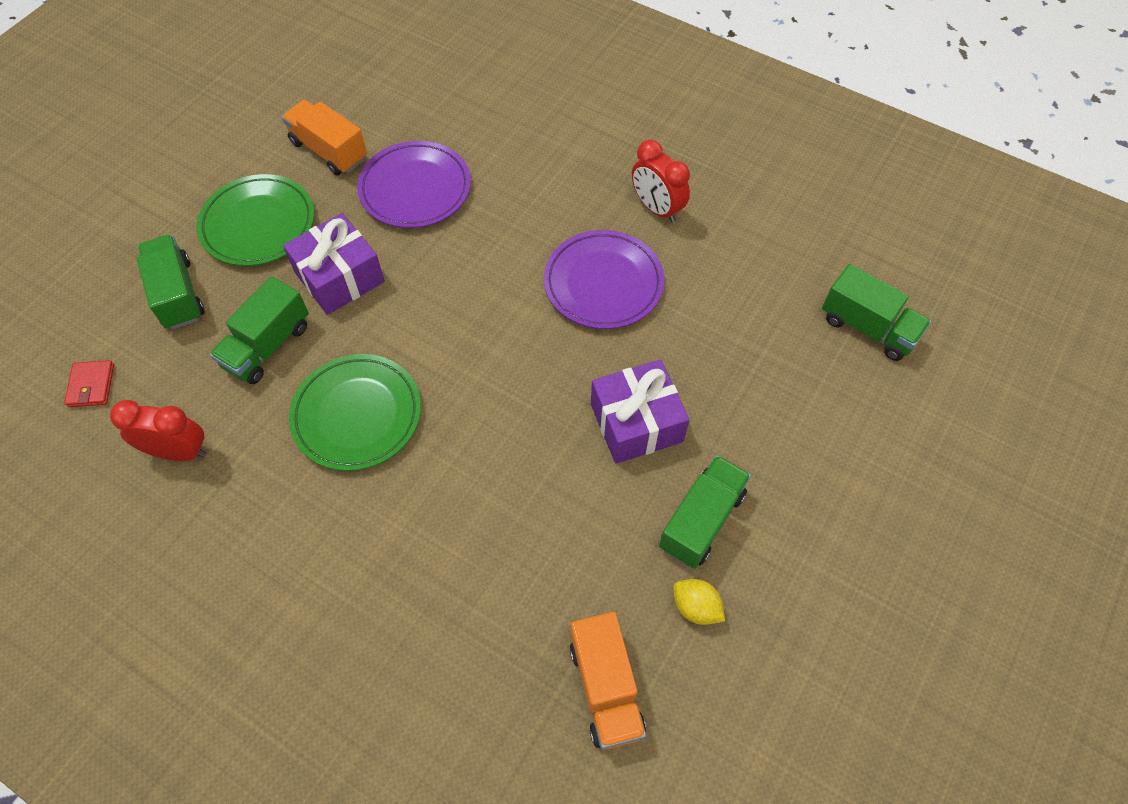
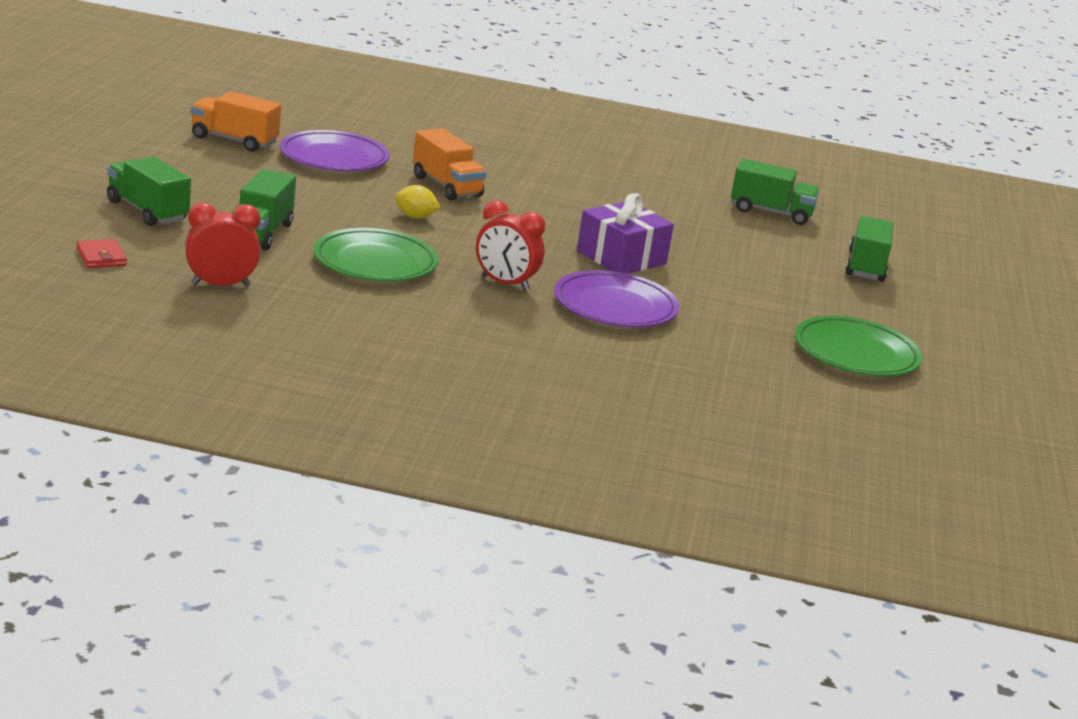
camera: 25 degrees left, 35 degrees down
green plate [196,174,314,266] -> green plate moved to [795,316,922,376]
purple gift [283,213,385,315] -> none
purple plate [544,230,664,329] -> purple plate moved to [554,270,679,327]
orange truck [570,612,646,750] -> orange truck moved to [413,128,487,201]
red clock [632,140,690,223] -> red clock moved to [476,200,545,291]
green truck [659,455,751,569] -> green truck moved to [845,216,894,282]
yellow lemon [673,579,725,625] -> yellow lemon moved to [395,185,440,219]

